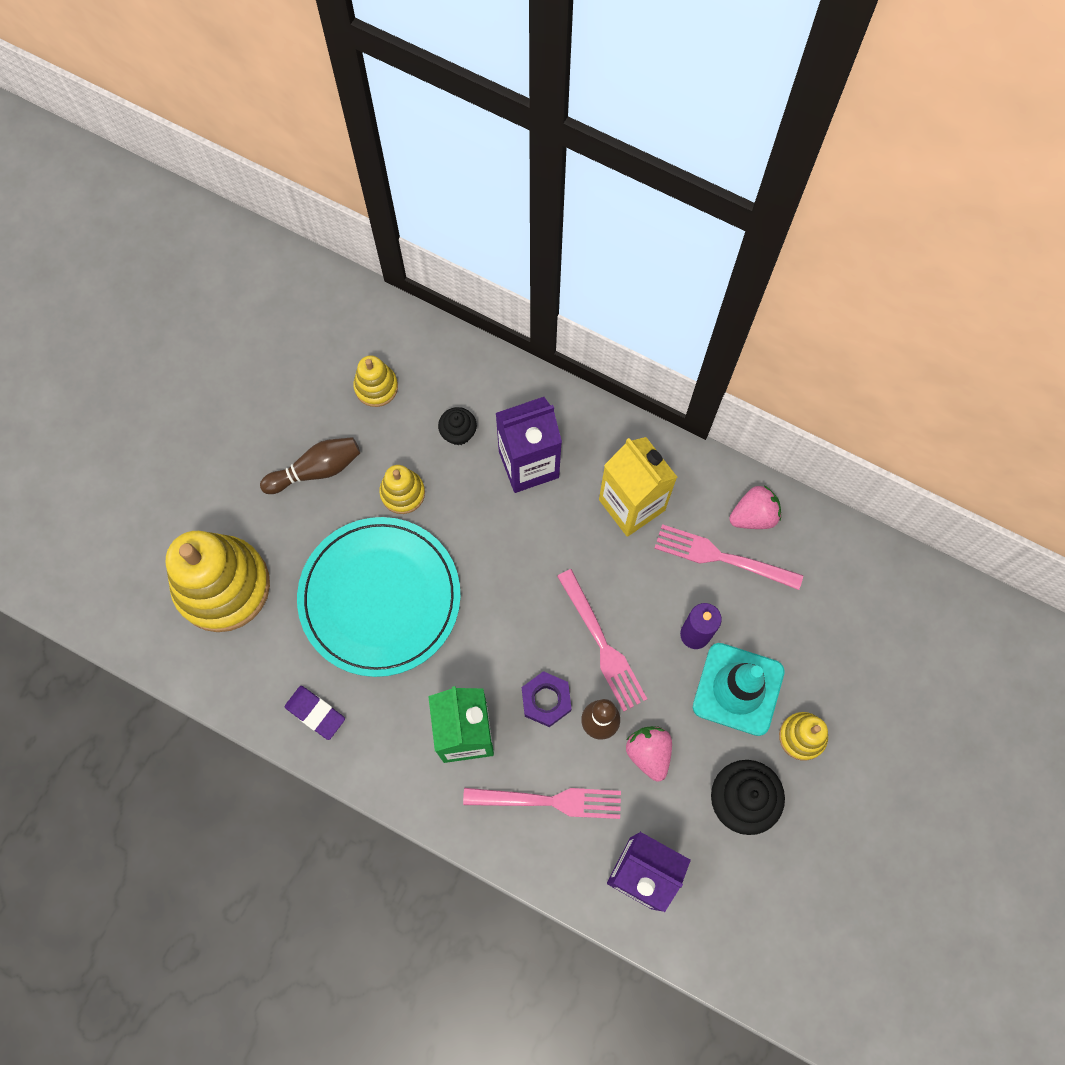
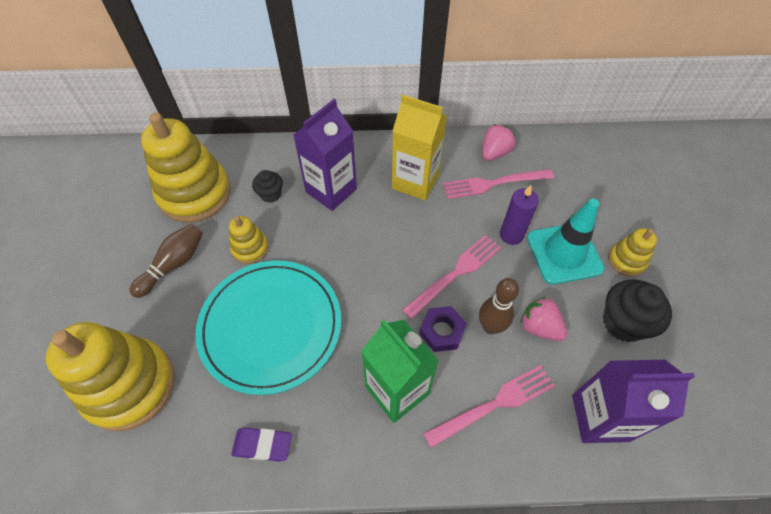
camera: 30 degrees left, 15 degrees down
yellow stacking toy [353,355,398,407] -> yellow stacking toy [141,112,231,223], size x2.09
pink fork [557,569,647,712] -> pink fork turned 75 degrees counterclockwise [402,235,501,319]

